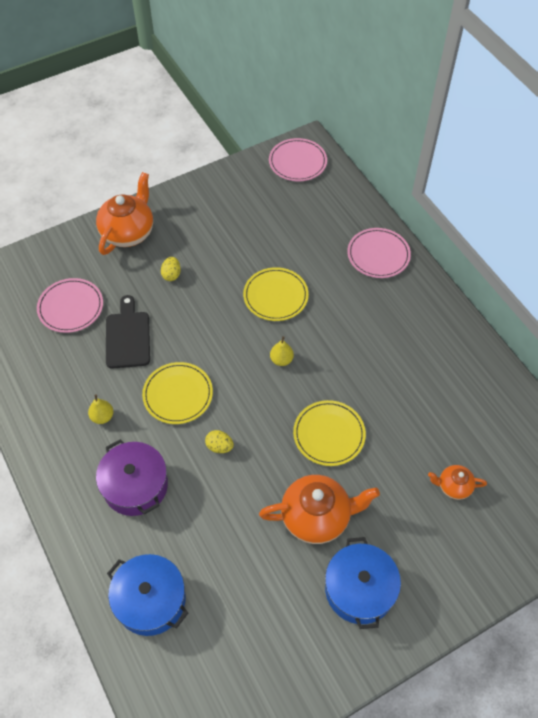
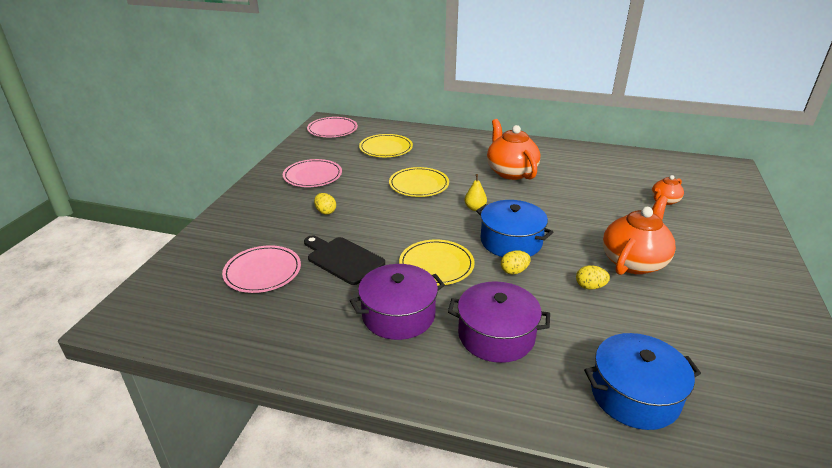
camera: 45 degrees left, 25 degrees down
yellow pear [88,394,113,424] -> purple pot [350,264,445,340]
orange teapot [96,172,153,255] -> orange teapot moved to [487,119,540,180]
yellow plate [293,400,366,466] -> yellow plate moved to [359,134,413,157]
blue pot [325,537,401,629] -> blue pot moved to [476,200,553,257]
pink plate [347,228,411,278] -> pink plate moved to [283,159,342,187]
none -> yellow egg [576,265,610,290]

